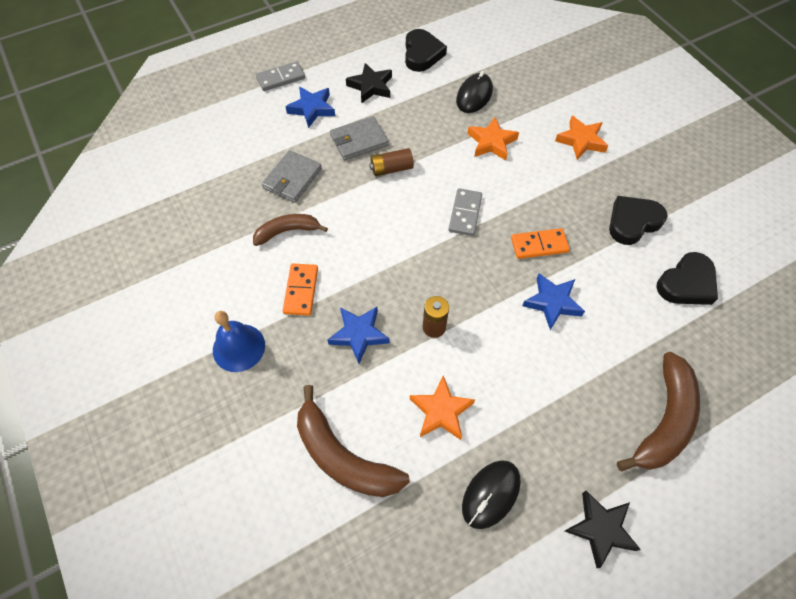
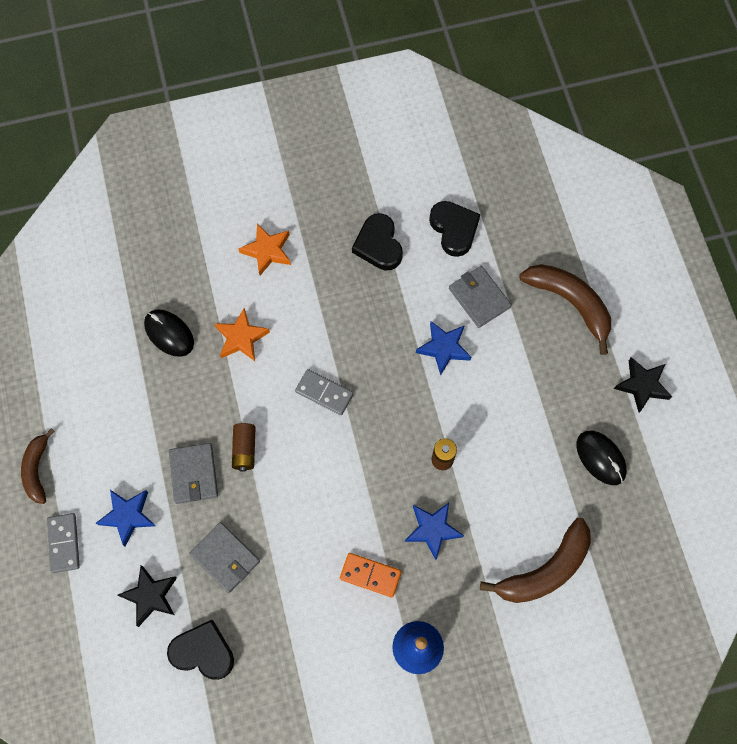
camera: 75 degrees left, 10 degrees up
brown banana [253,214,328,246] -> brown banana moved to [21,428,55,504]
black star [346,63,392,104] -> black star moved to [118,565,177,627]
black heart [405,29,447,72] -> black heart moved to [167,620,234,680]
orange star [410,375,475,440] -> none
orange domino [511,228,570,259] -> none
none -> grey wallet [449,266,512,328]

